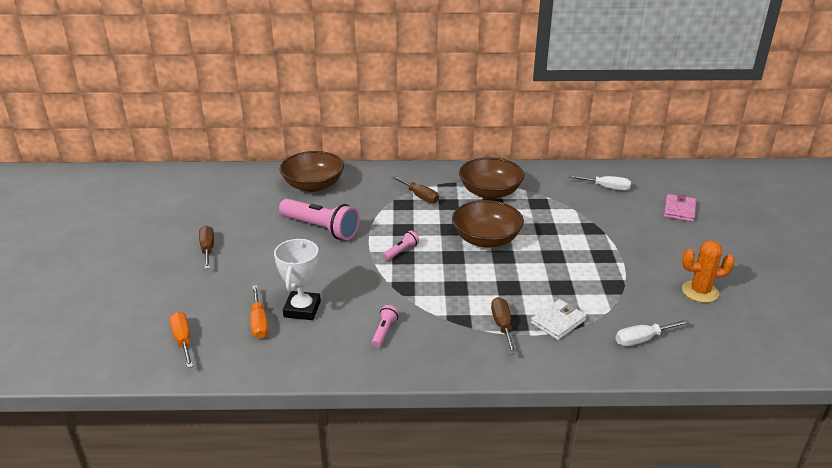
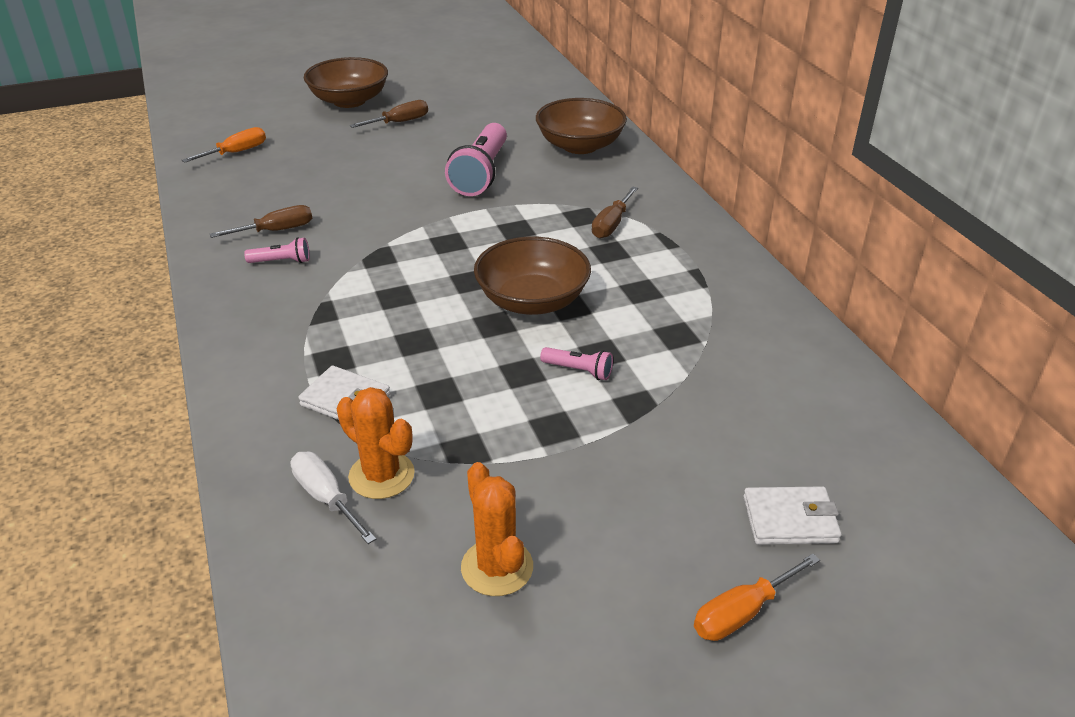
camera: 70 degrees right, 5 degrees up
orange screwdriver [250,285,268,339] -> orange screwdriver moved to [694,554,820,641]
white trophy [274,239,321,320] -> none
pink flashlight [383,230,419,261] -> pink flashlight moved to [540,347,613,380]
brown bowl [459,157,524,199] -> brown bowl moved to [304,57,388,108]
brown screwdriver [491,297,517,354] -> brown screwdriver moved to [210,205,312,238]
white screwdriver [568,175,631,191] -> none
pink wallet [664,194,696,222] -> white wallet [743,486,841,545]
none -> orange cactus [337,387,415,499]

